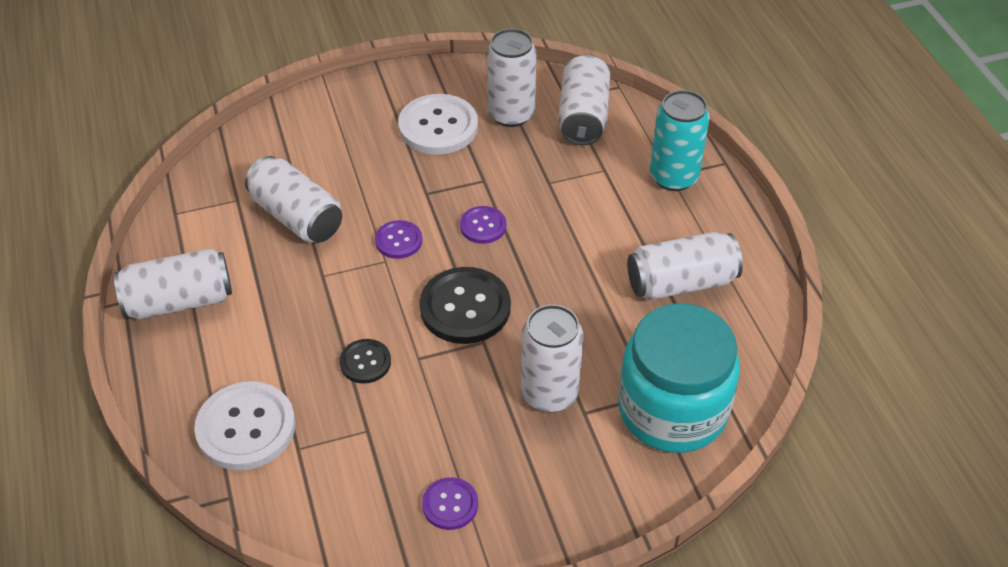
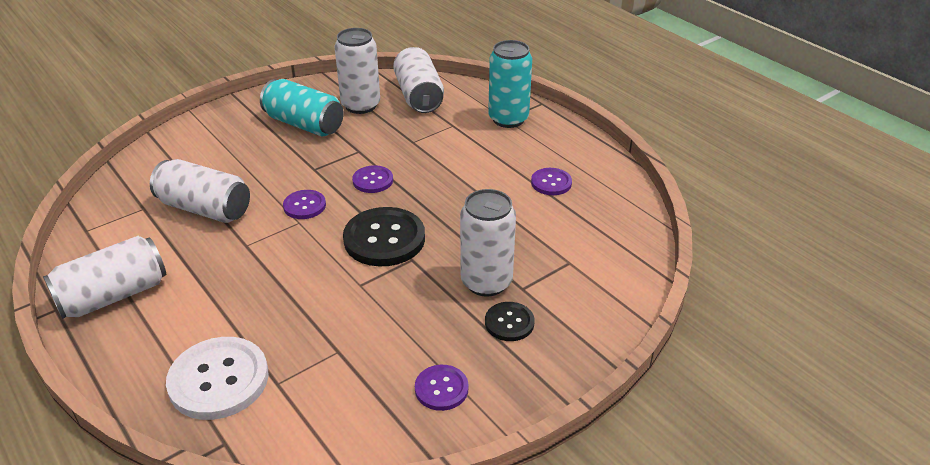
camera: 20 degrees left, 10 degrees down
black button [339,339,391,384] -> black button moved to [485,302,535,341]
white button [398,94,478,155] -> turquoise can [260,79,344,136]
turquoise jar [618,303,740,453] -> none
white can [627,231,743,300] -> purple button [531,168,572,195]

